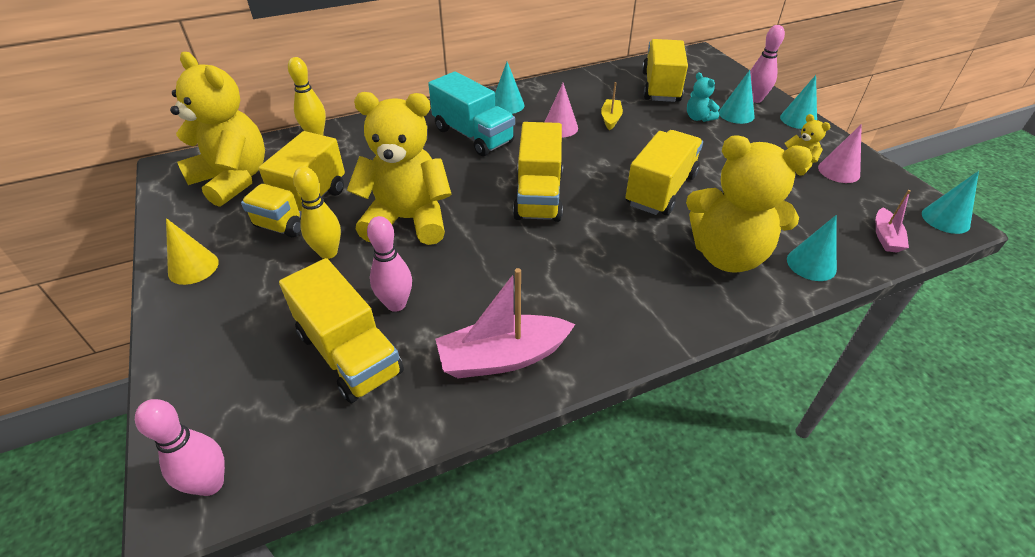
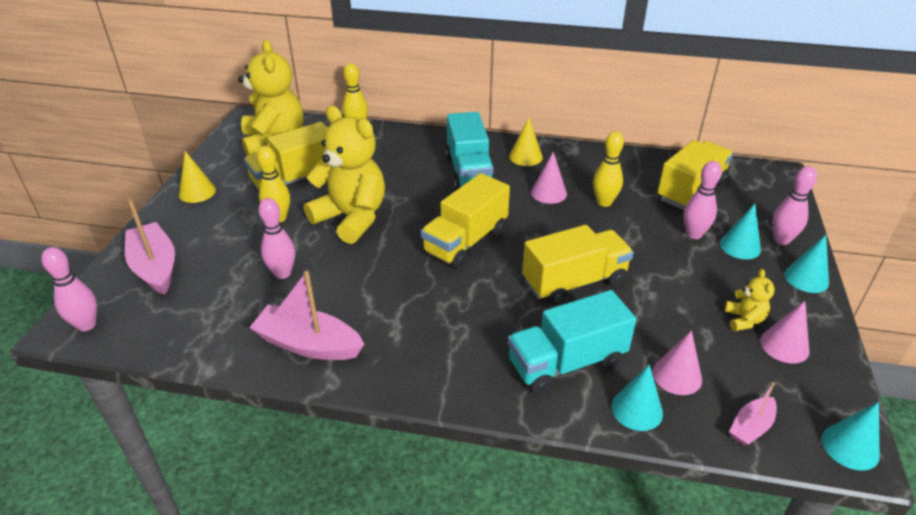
camera: 35 degrees right, 5 degrees down
yellow truck [279,258,404,403] -> none
turquoise cone [495,62,525,114] -> yellow cone [509,117,543,166]
yellow boat [601,82,623,130] -> yellow bowling pin [593,131,624,207]
yellow teddy bear [686,135,812,273] -> turquoise truck [508,290,637,394]
turquoise teddy bear [687,72,720,122] -> pink bowling pin [684,161,722,239]
none -> pink boat [125,200,175,295]
none -> pink cone [653,331,702,395]

